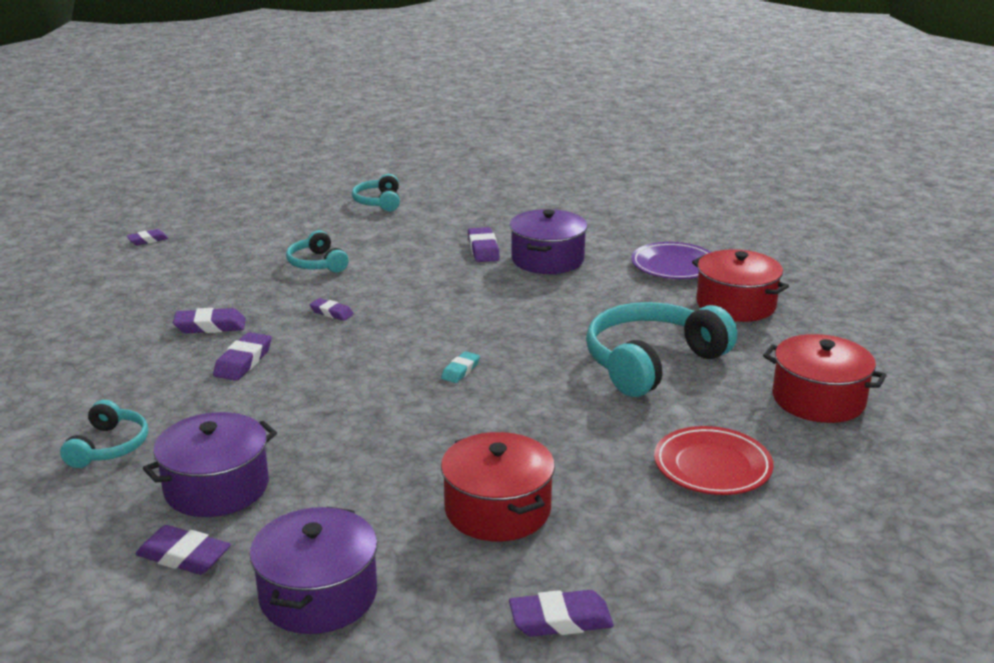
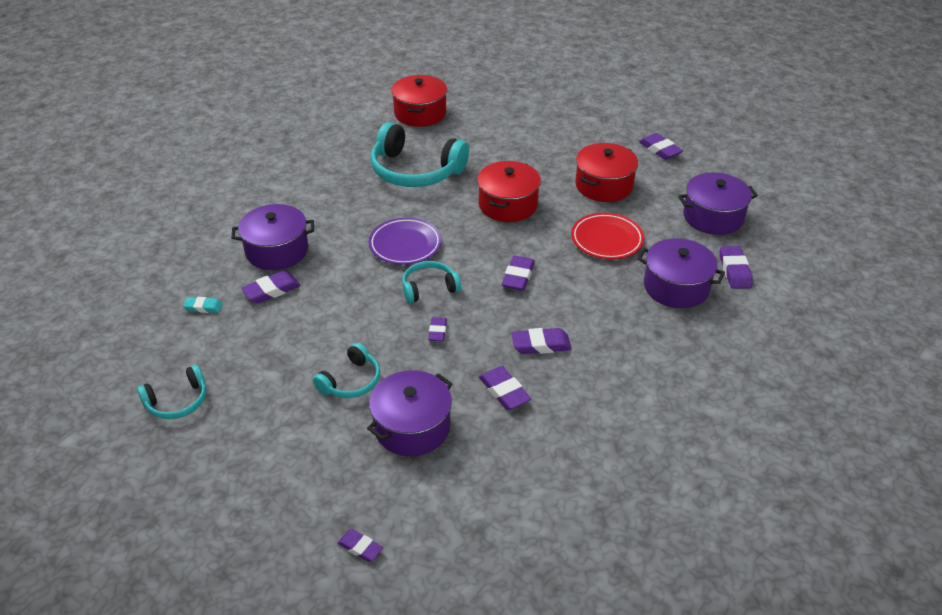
camera: 115 degrees left, 15 degrees up
turquoise headphones [60,400,148,468] -> turquoise headphones moved to [402,261,461,303]
turquoise eraser [441,351,480,383] -> turquoise eraser moved to [183,297,223,313]
purple plate [631,242,711,279] -> purple plate moved to [369,217,442,265]
red plate [654,426,773,495] -> red plate moved to [571,213,644,259]
red pot [692,249,789,322] -> red pot moved to [477,161,541,222]
none -> purple pot [367,370,453,456]
none -> purple eraser [502,256,535,291]

